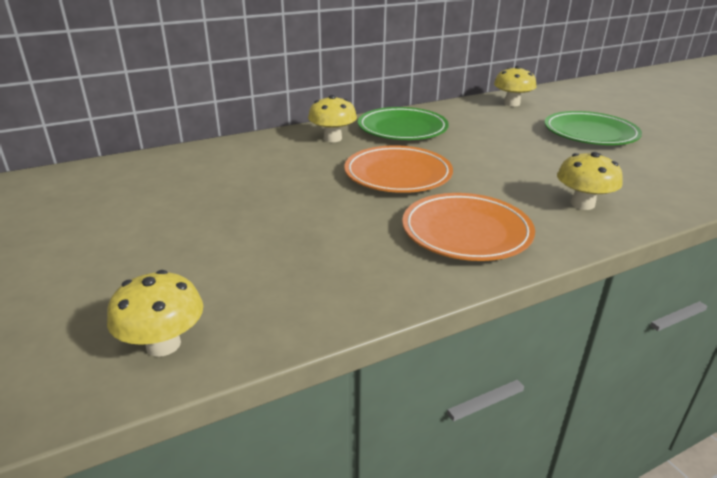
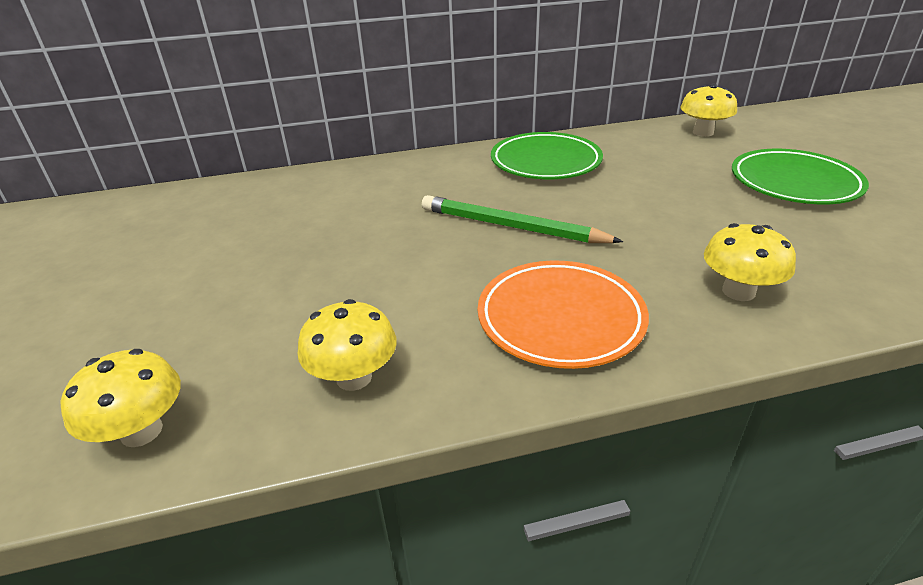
camera: 15 degrees right, 5 degrees up
yellow mushroom [308,95,357,142] -> yellow mushroom moved to [298,299,397,391]
orange plate [344,145,453,193] -> green pencil [422,195,623,243]

